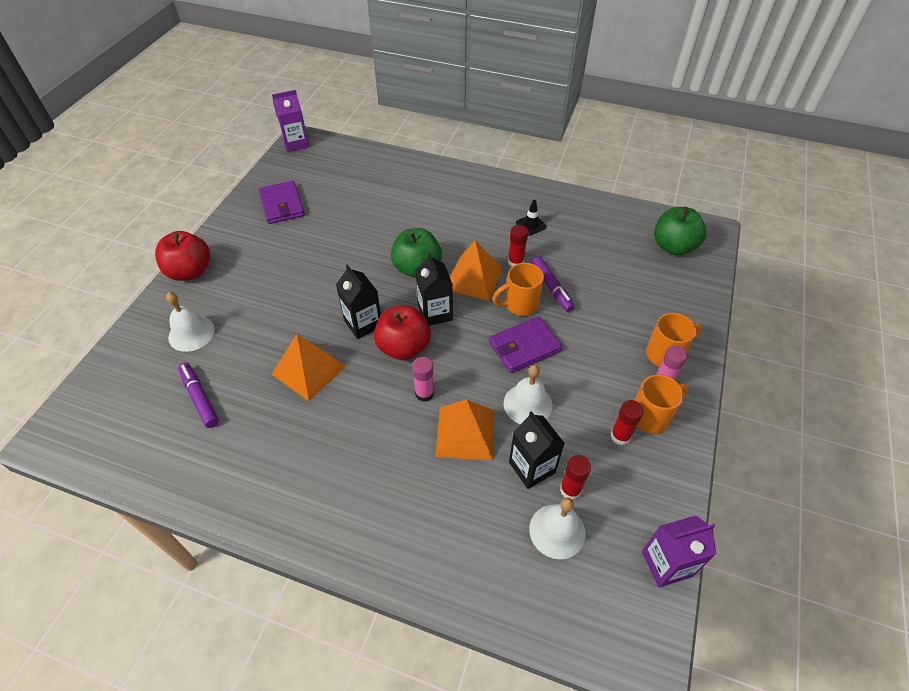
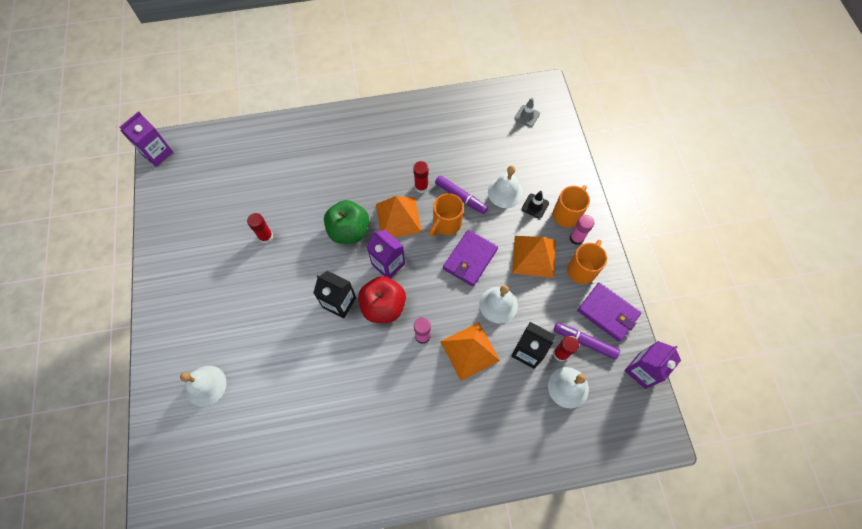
camera: 30 degrees left, 15 degrees up
red apple [155,231,210,281] -> none
purple marker [178,363,219,428] -> purple marker moved to [554,323,620,360]
purple wallet [259,181,305,224] -> purple wallet moved to [577,282,641,342]
orange pyramid [271,334,346,401] -> orange pyramid moved to [512,236,556,278]
black carton [416,253,453,326] -> purple carton [367,230,405,278]
black traffic cone [516,200,547,236] -> black traffic cone moved to [522,191,549,219]
red glue stick [611,400,644,445] -> red glue stick moved to [247,213,273,243]
green apple [654,207,706,256] -> grey traffic cone [514,98,540,127]
none -> white bell [488,165,523,208]

